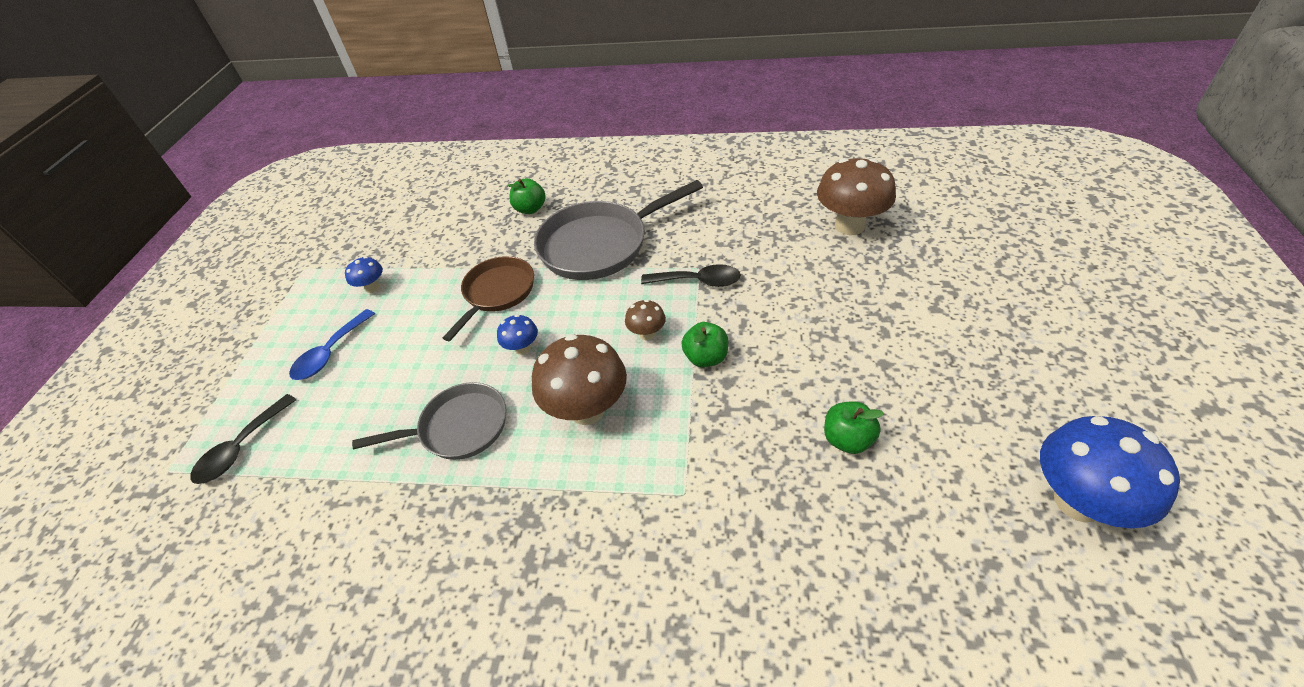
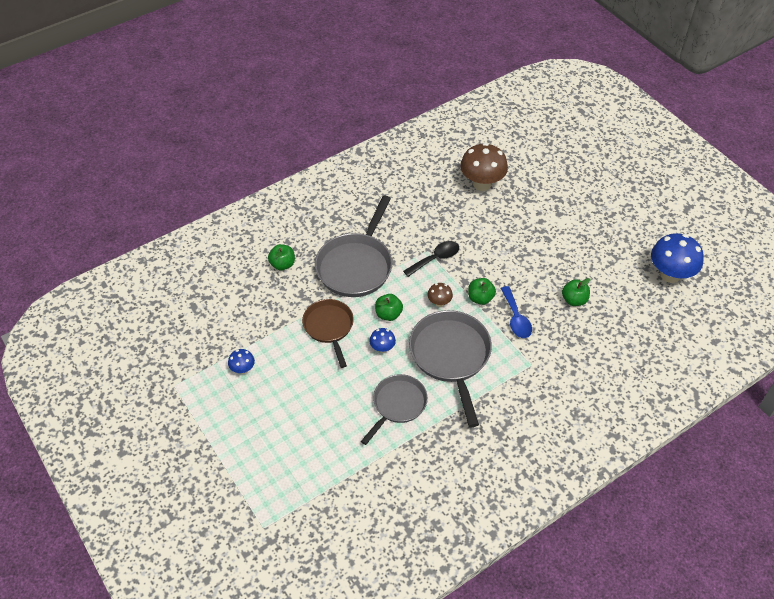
camera: 45 degrees left, 5 degrees up
black spoon [190,394,297,484] -> none
blue spoon [289,309,375,380] -> blue spoon moved to [501,286,532,338]
brown mushroom [532,334,627,425] -> grey pan [409,310,492,427]
none -> green apple [375,294,403,321]

